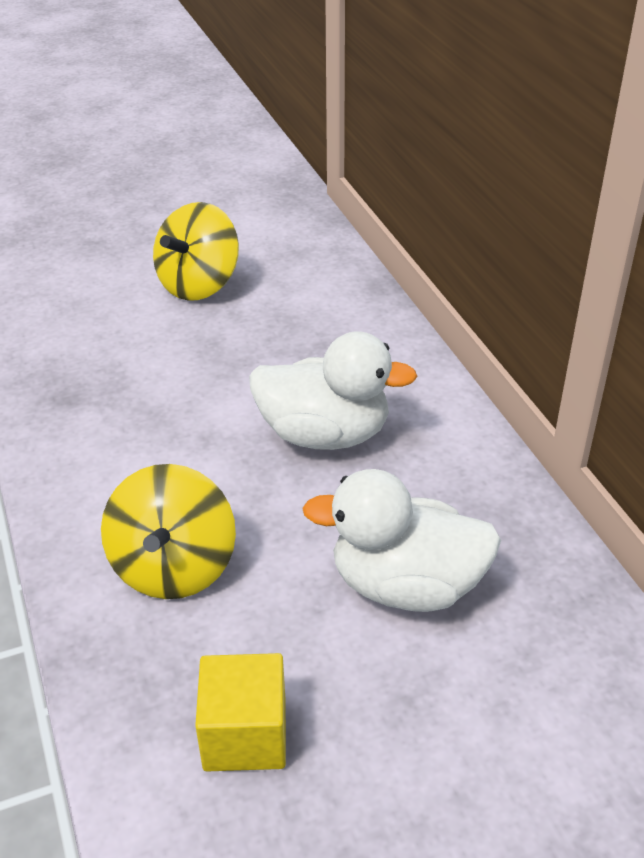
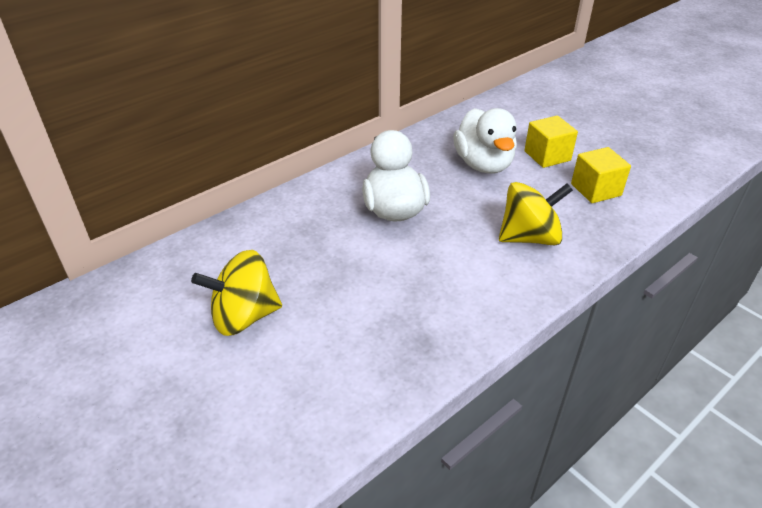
camera: 110 degrees left, 0 degrees up
yellow spinning top [153,202,239,301] -> yellow spinning top turned 150 degrees clockwise [191,250,282,336]
none -> yellow cube [524,115,578,168]

